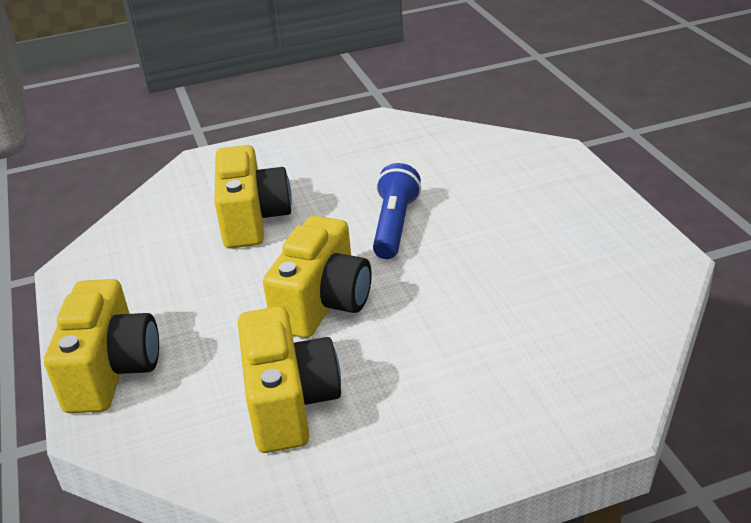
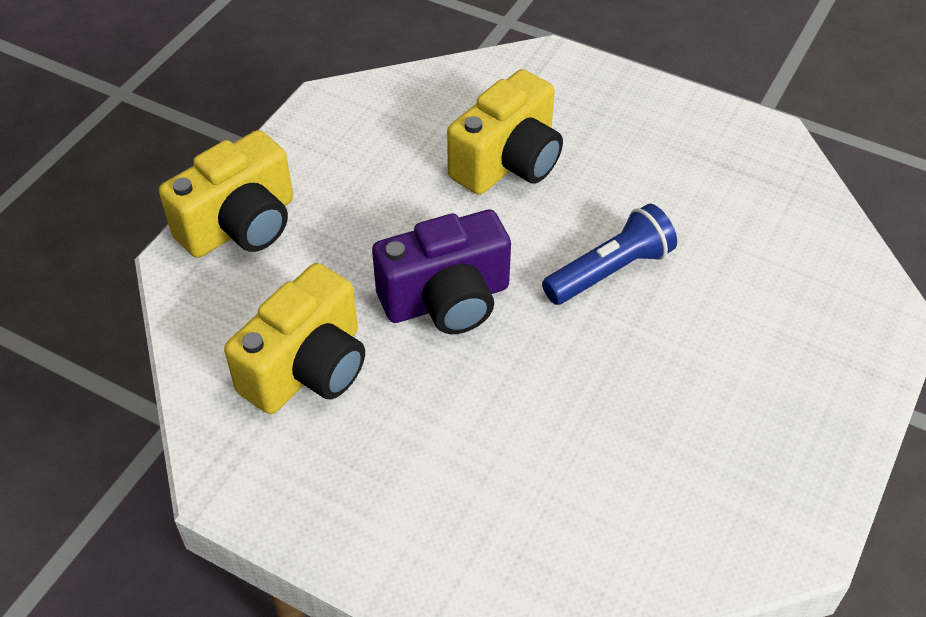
camera: 45 degrees right, 15 degrees up
yellow camera [263,216,372,338] -> purple camera [372,209,511,334]

